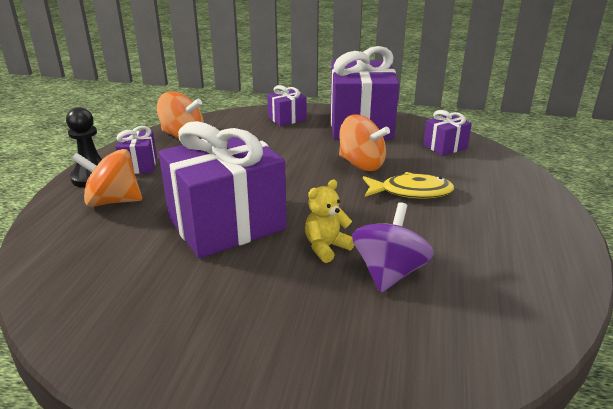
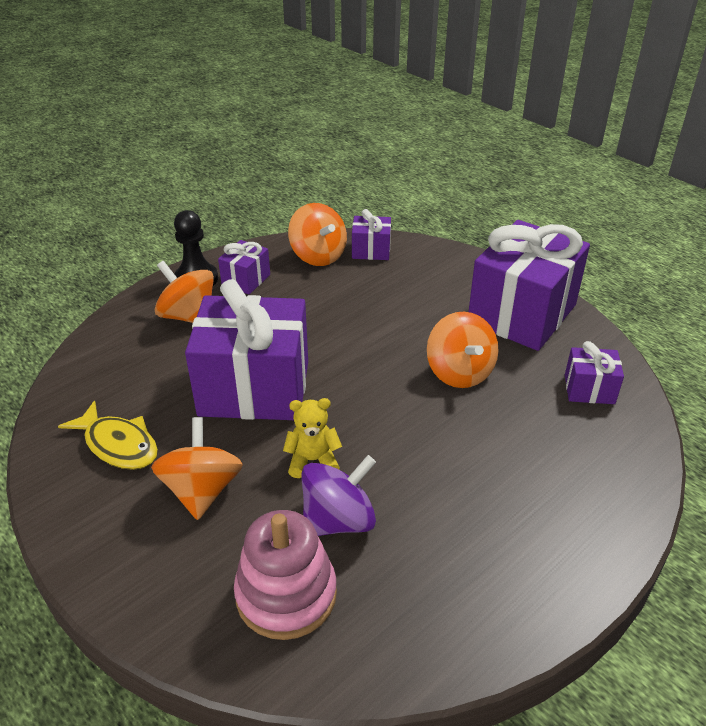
camera: 35 degrees right, 10 degrees up
purple gift [267,85,306,126] -> purple gift moved to [352,209,391,260]
yellow fish [363,172,454,199] -> yellow fish moved to [58,401,158,470]
none -> orange spinning top [151,417,243,520]
none -> pink stacking toy [234,510,337,640]

